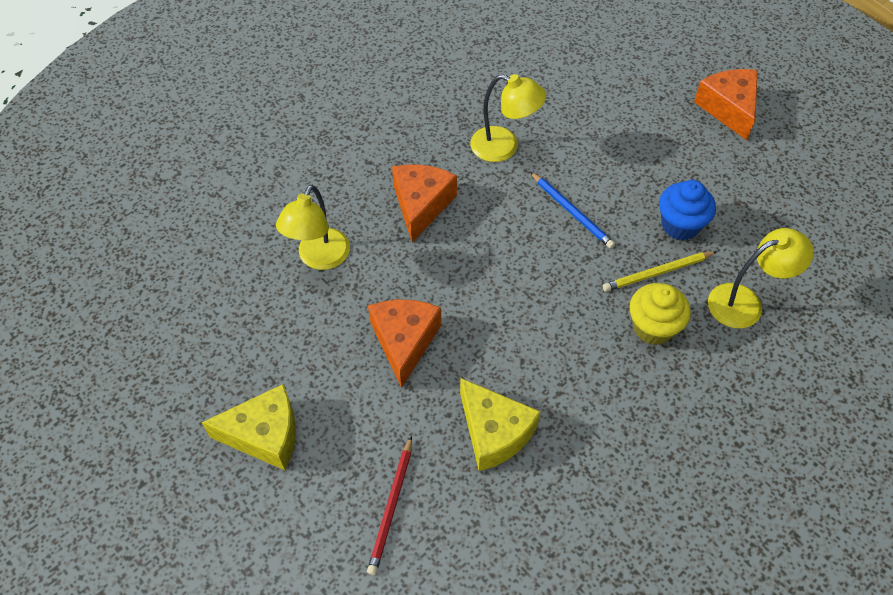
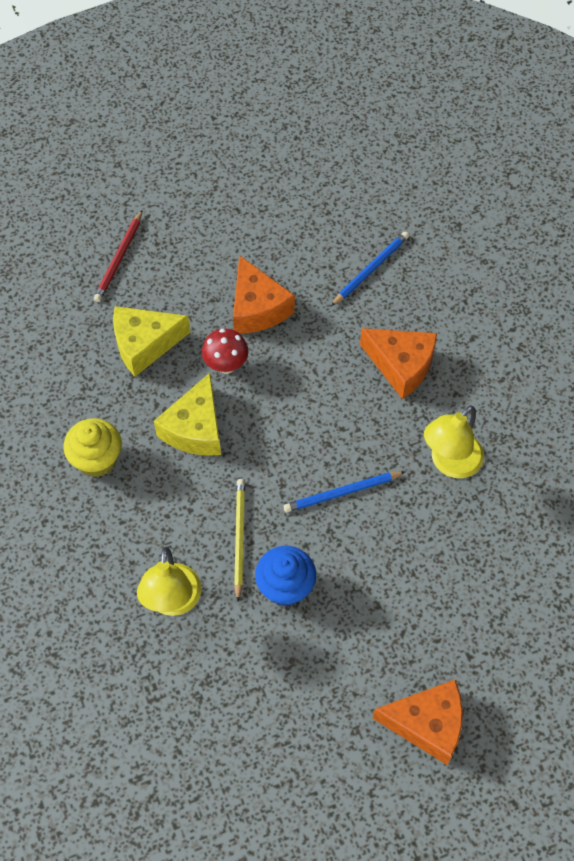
camera: 110 degrees right, 5 degrees up
yellow cheese [202,384,296,470] -> yellow cheese moved to [154,373,221,456]
yellow lamp [276,185,350,270] -> blue pencil [331,231,409,306]
red pencil [367,436,412,575] -> red pencil turned 105 degrees counterclockwise [94,210,142,302]
orange cheese [368,299,441,388] -> orange cheese turned 45 degrees clockwise [233,255,295,333]
yellow cupcake [629,283,691,345] -> yellow cupcake moved to [64,418,122,477]
none -> red mushroom [202,329,249,374]

